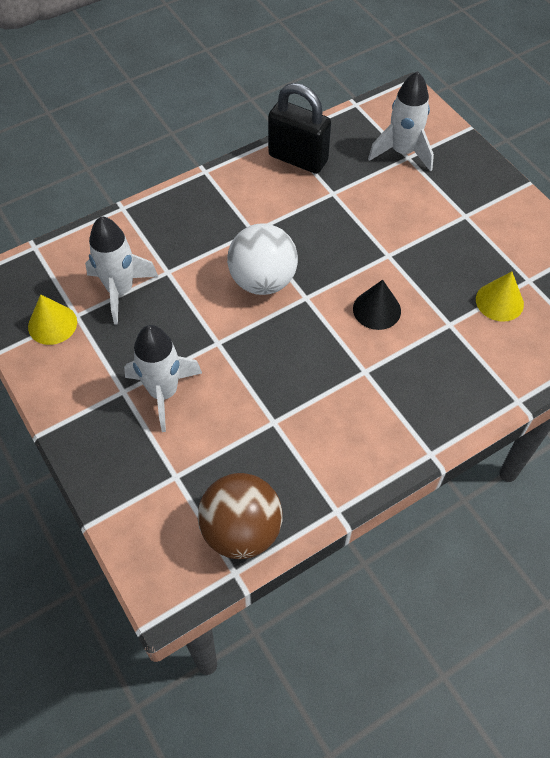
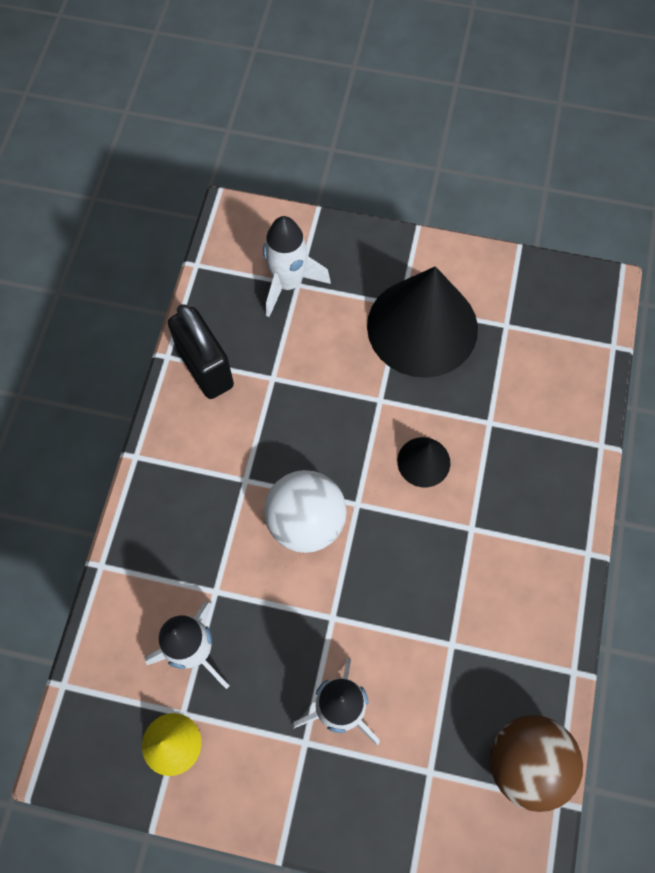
camera: 45 degrees left, 10 degrees up
black padlock [268,83,331,174] -> black padlock turned 75 degrees clockwise [168,304,234,399]
yellow cone [476,271,524,322] -> none
none -> black cone [367,266,478,378]

